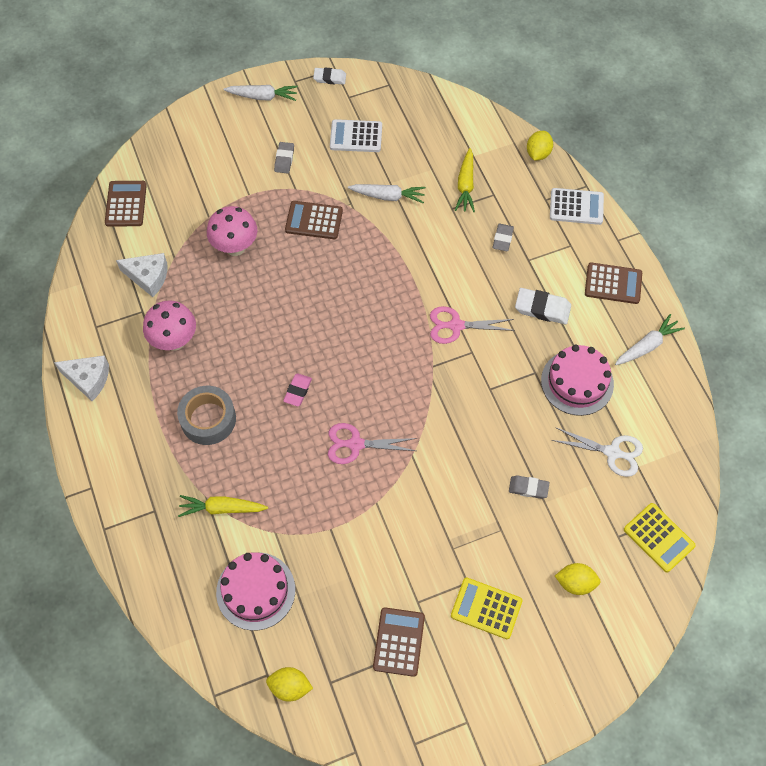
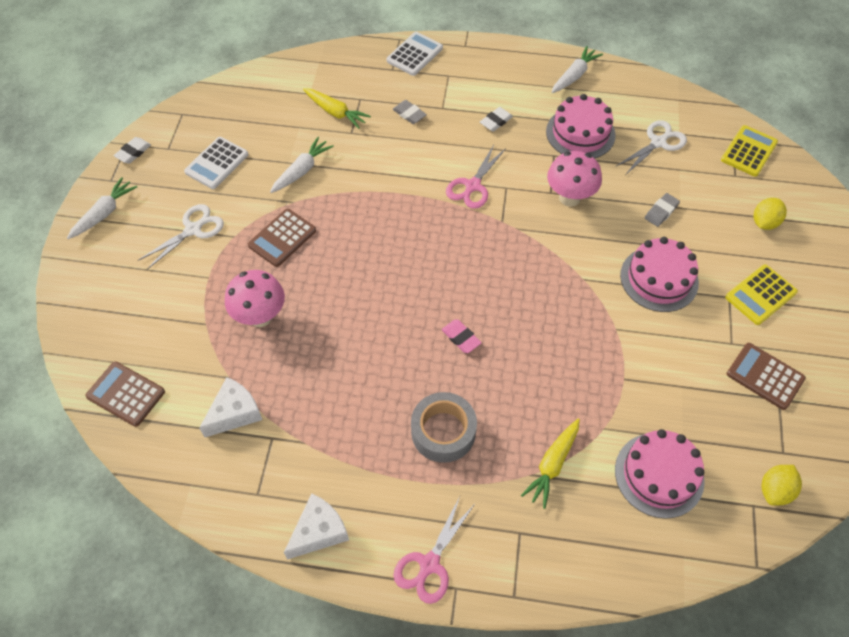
camera: 60 degrees left, 5 degrees down
pink mushroom [143,300,196,351] -> pink mushroom moved to [547,151,602,207]
grey eraser [274,142,294,173] -> white scissors [138,204,224,269]
pink scissors [328,423,417,464] -> pink scissors moved to [393,496,475,604]
white eraser [515,288,571,324] -> white eraser [480,107,513,132], size x0.65
yellow lemon [527,131,553,161] -> none
brown calculator [585,262,642,304] -> none
white carrot [615,314,685,365] -> white carrot turned 45 degrees clockwise [551,46,603,93]
yellow calculator [624,503,696,572] -> yellow calculator turned 45 degrees counterclockwise [721,125,778,177]
none -> pink cake [620,237,699,312]

